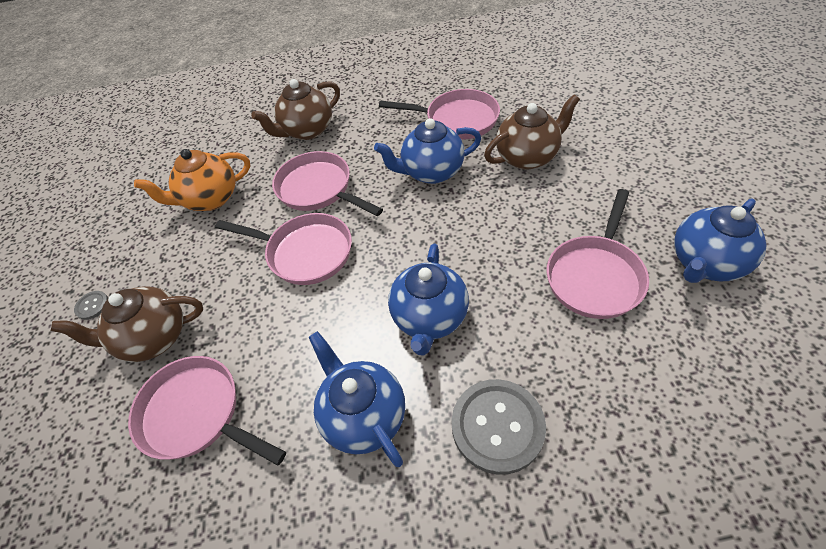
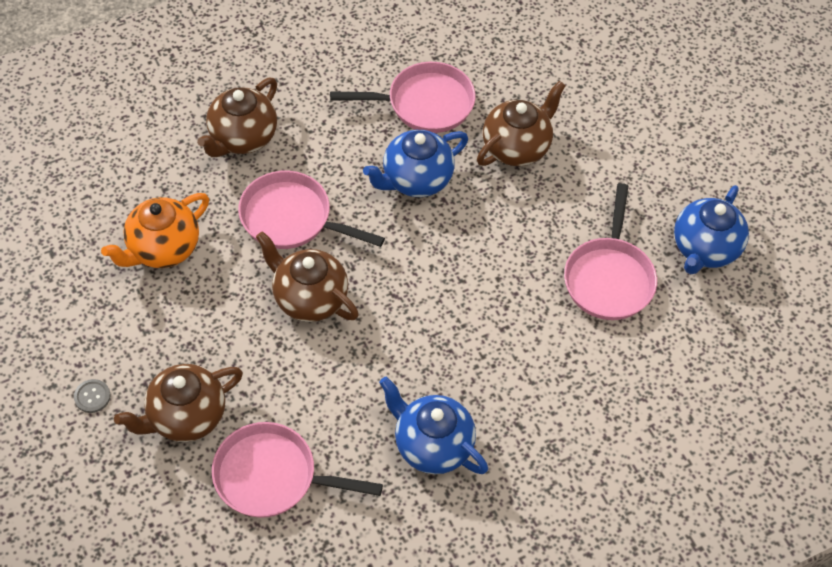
camera: 25 degrees left, 5 degrees up
pink pan [215,213,352,285] -> brown teapot [256,231,359,322]
blue teapot [388,243,469,356] -> none
grey button [452,379,546,475] -> none

